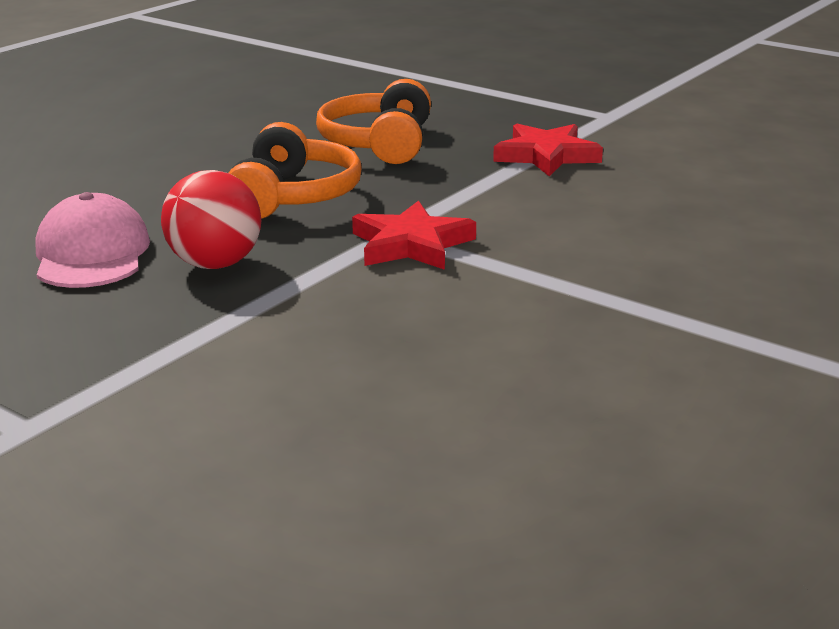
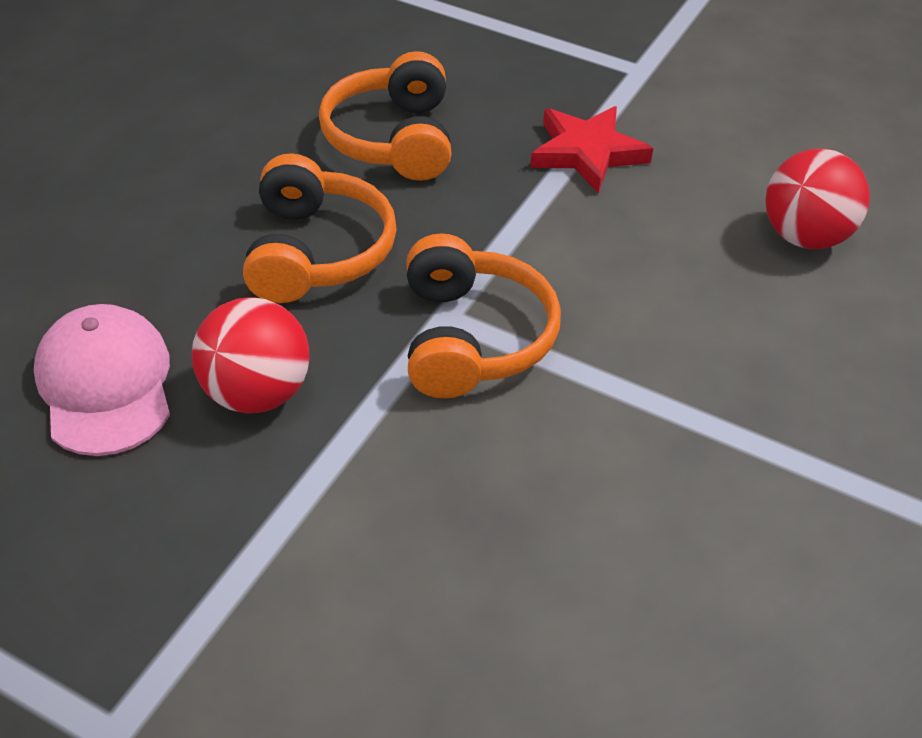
camera: 10 degrees left, 20 degrees up
red star [352,200,476,270] -> orange headphones [406,233,561,399]
none -> red ball [765,149,870,249]

